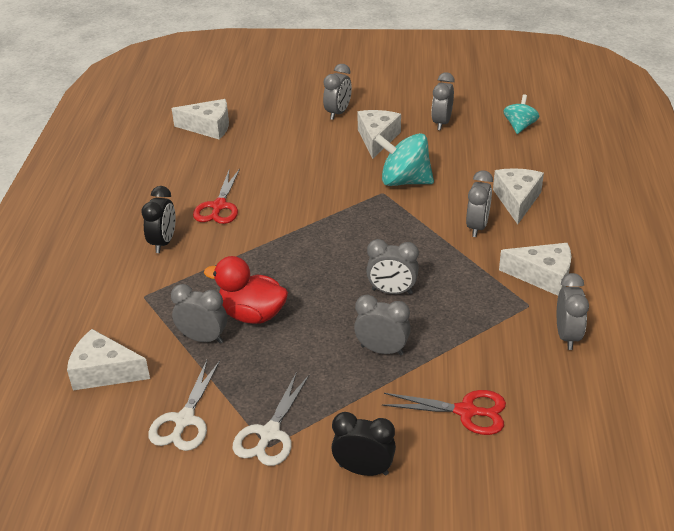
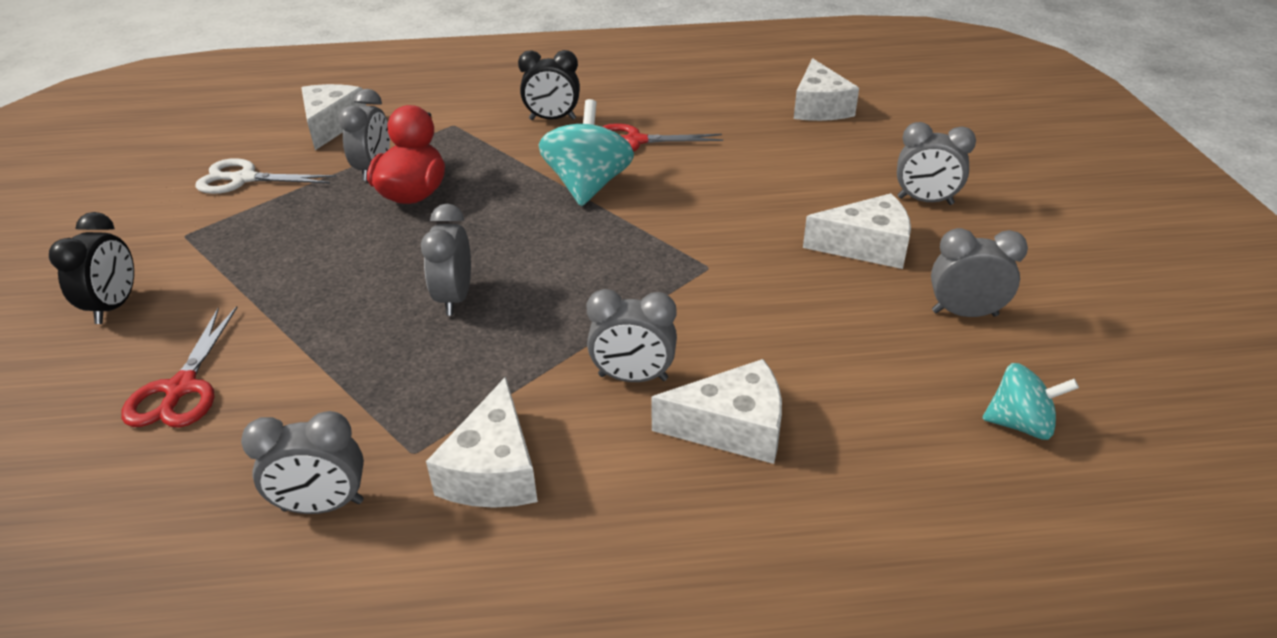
camera: 80 degrees right, 0 degrees up
white scissors [233,372,310,466] -> none
grey clock [354,295,411,356] -> none
turquoise spinning top [375,133,434,186] -> turquoise spinning top moved to [539,99,634,206]

